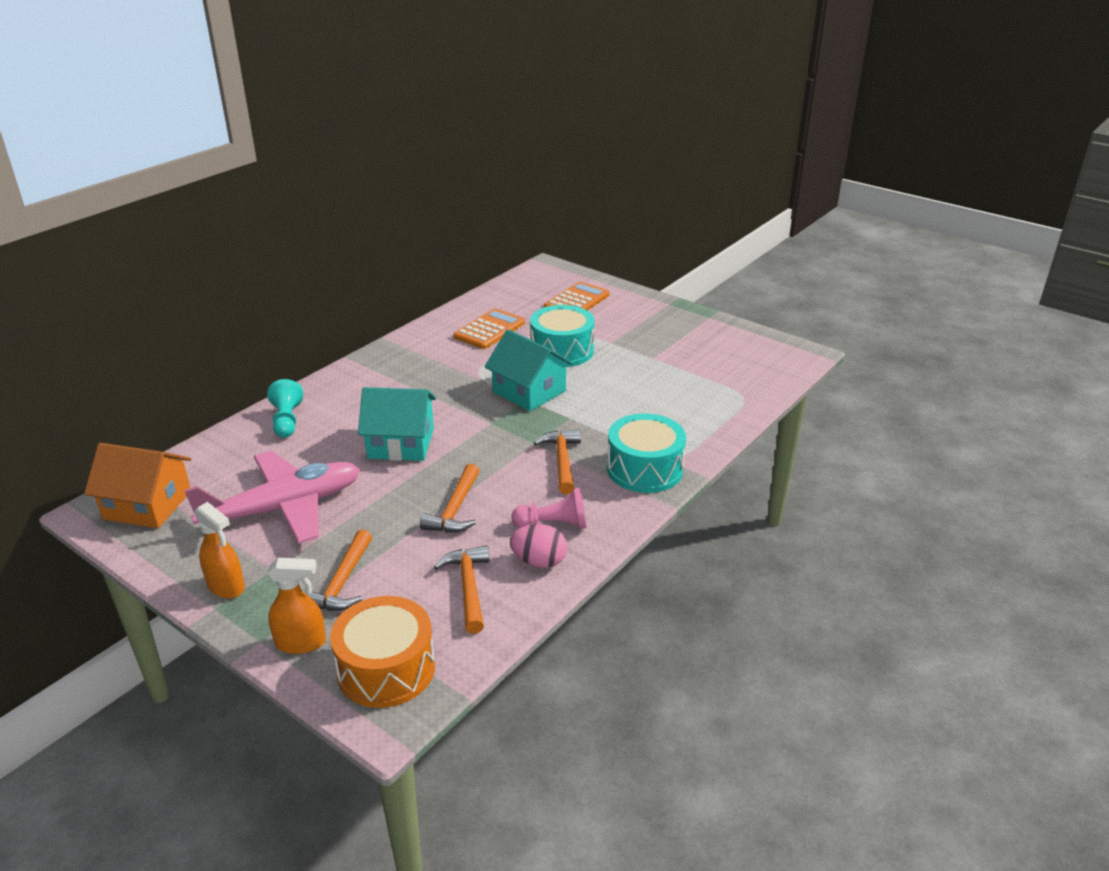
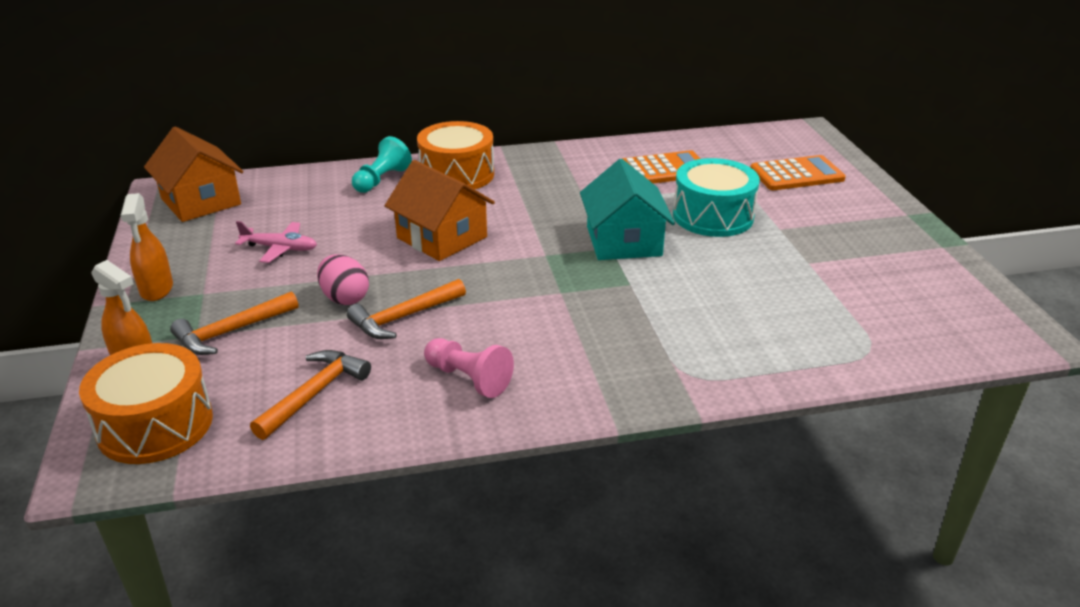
camera: 40 degrees right, 0 degrees up
pink plane [184,451,360,544] -> pink plane [235,221,317,263], size x0.46
turquoise house [358,387,436,461] -> orange house [385,160,495,261]
pink egg [510,524,567,568] -> pink egg moved to [317,254,369,305]
orange hammer [534,429,581,494] -> none
turquoise drum [607,413,686,493] -> none
none -> orange drum [417,121,494,189]

